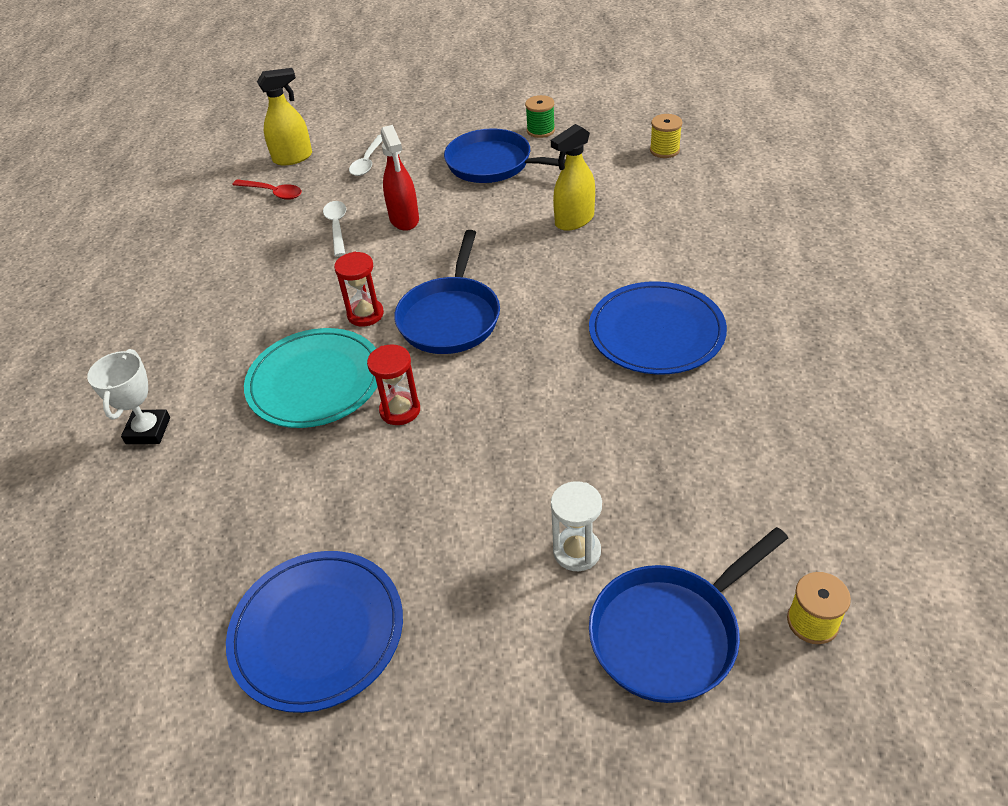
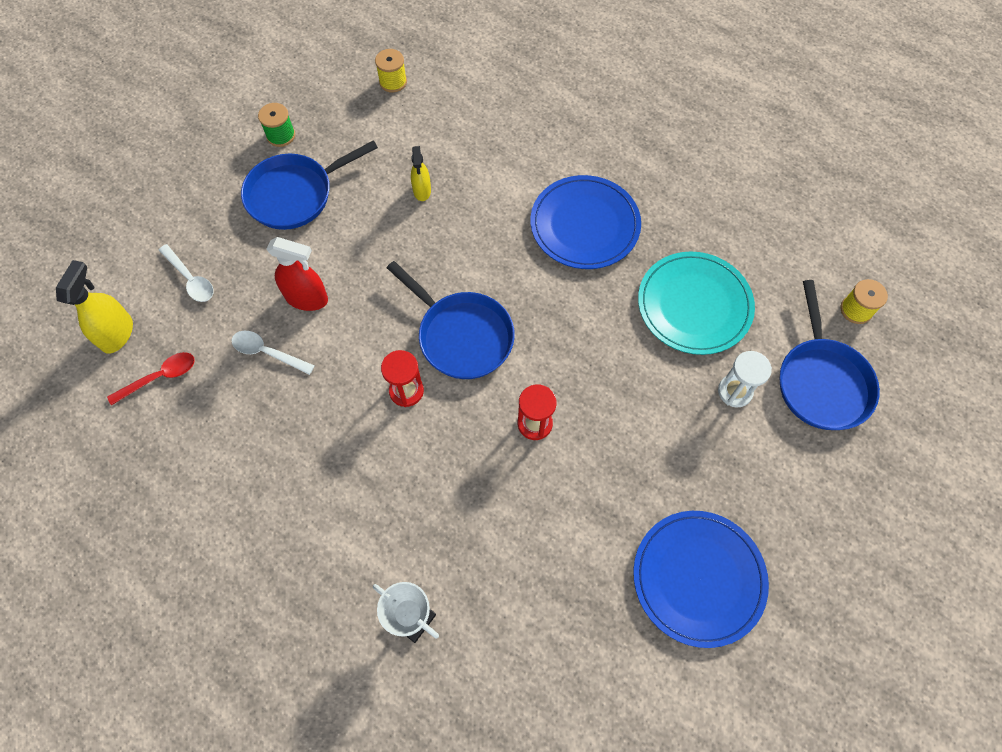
camera: 60 degrees left, 20 degrees up
turquoise plate [244,328,377,428] -> turquoise plate moved to [638,251,755,355]
yellow spray bottle [551,124,595,231] -> yellow spray bottle [411,146,431,201], size x0.66

